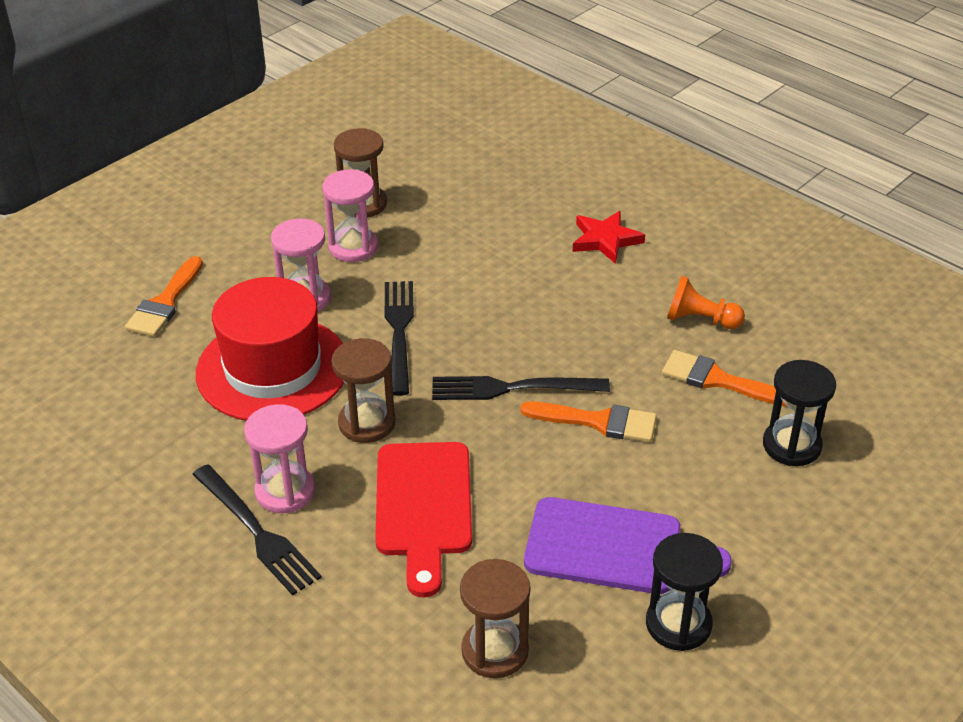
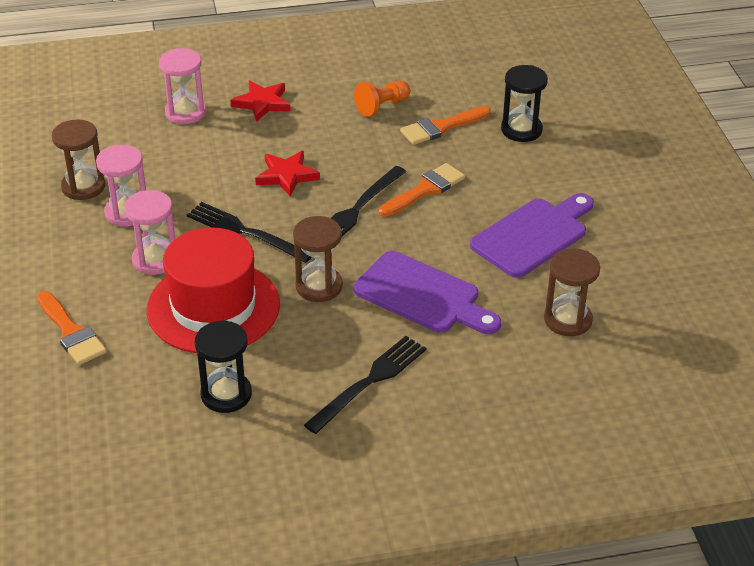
camera: 55 degrees left, 0 degrees up
black fork [192,464,322,595] -> black fork turned 45 degrees counterclockwise [304,336,426,434]
pink hourglass [244,404,315,513] -> pink hourglass moved to [159,48,206,124]
red cutting board [375,442,472,597] -> purple cutting board [354,251,501,334]
black hourglass [646,533,723,651] -> black hourglass moved to [195,320,252,413]
none -> red star [255,151,320,197]

